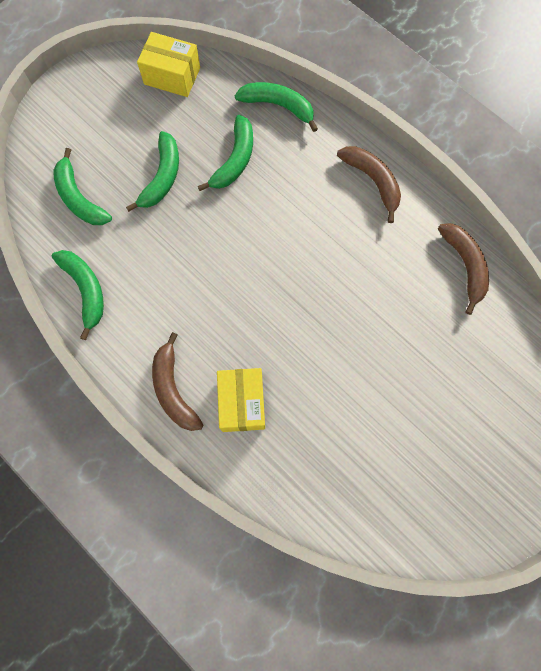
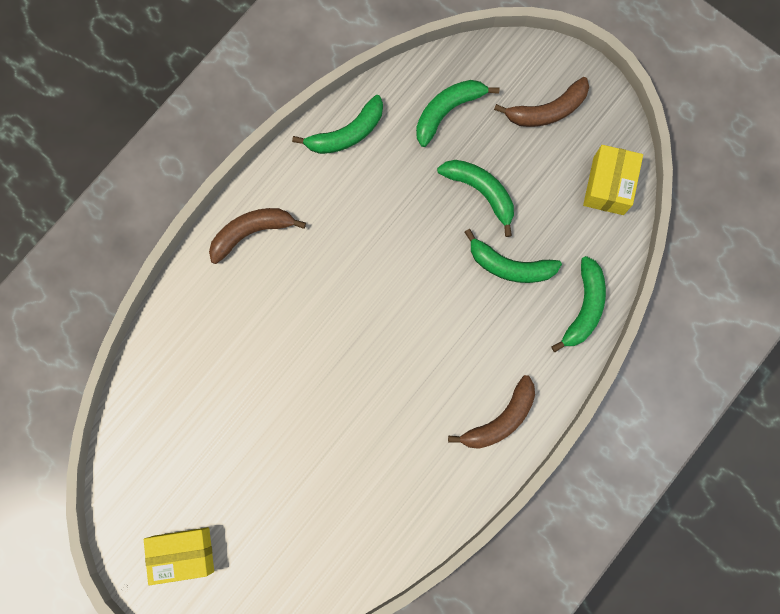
camera: 85 degrees right, 5 degrees up
green banana [126,131,179,212] -> green banana turned 150 degrees counterclockwise [437,160,514,237]
yellow box [217,368,265,432] -> yellow box moved to [144,527,214,585]
brown banana [438,223,489,315] -> brown banana moved to [494,77,589,127]

